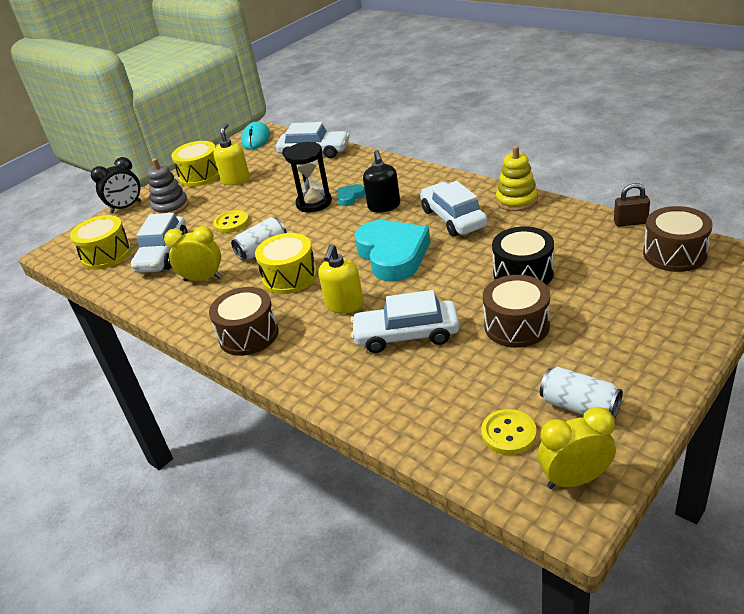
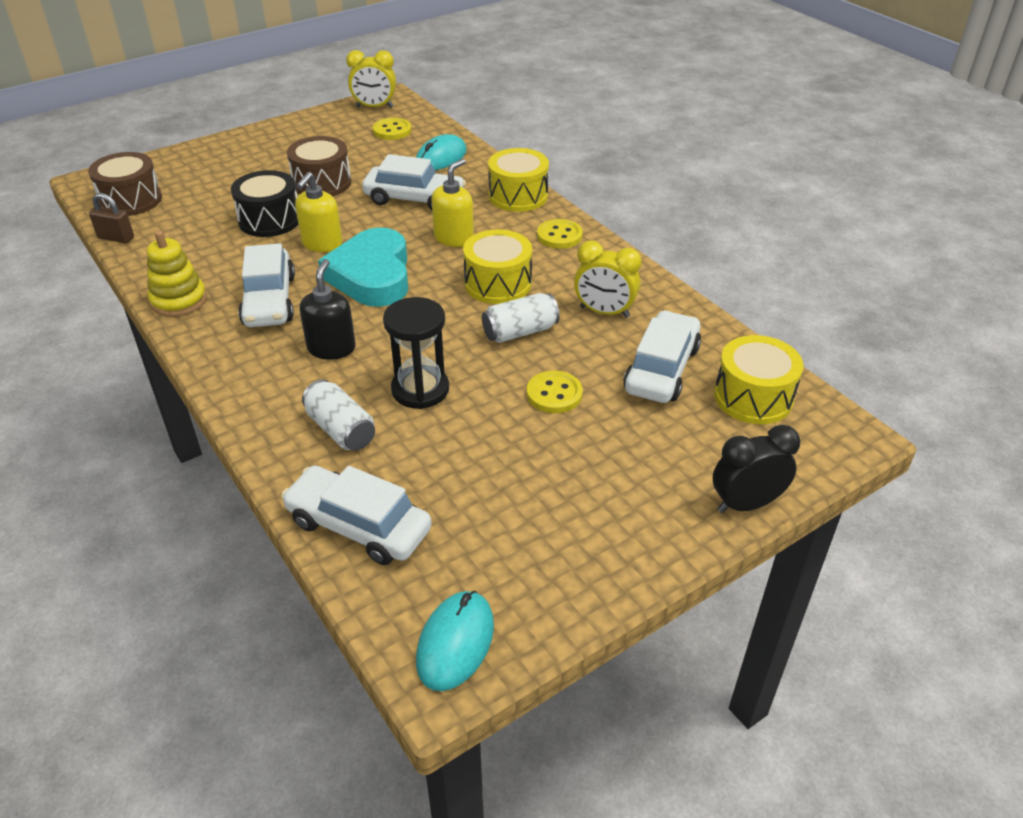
camera: 170 degrees left, 5 degrees up
grey stacking toy [147,158,189,214] -> none
yellow drum [171,141,220,187] -> yellow drum moved to [488,148,549,212]
brown drum [209,287,279,356] -> yellow button [537,219,583,249]
yellow soap dispenser [213,123,250,185] -> yellow soap dispenser moved to [295,172,342,252]
turquoise heart [337,184,365,206] -> none
white can [540,367,623,419] -> white can moved to [302,379,375,451]
none -> turquoise mouse [416,134,467,170]

